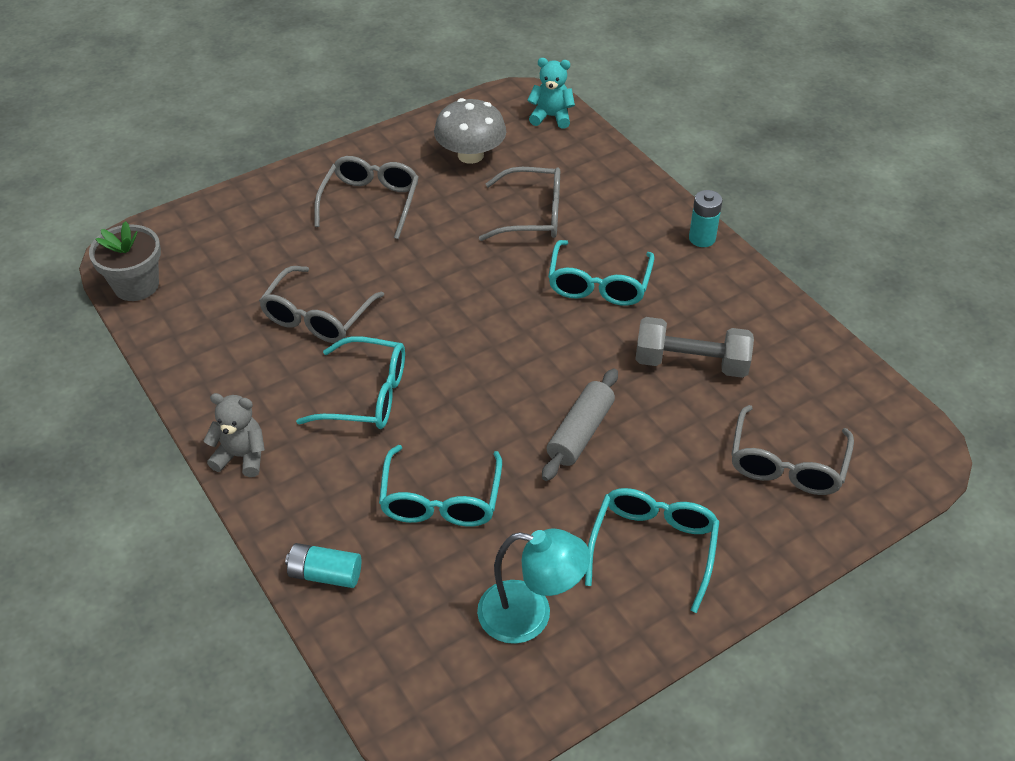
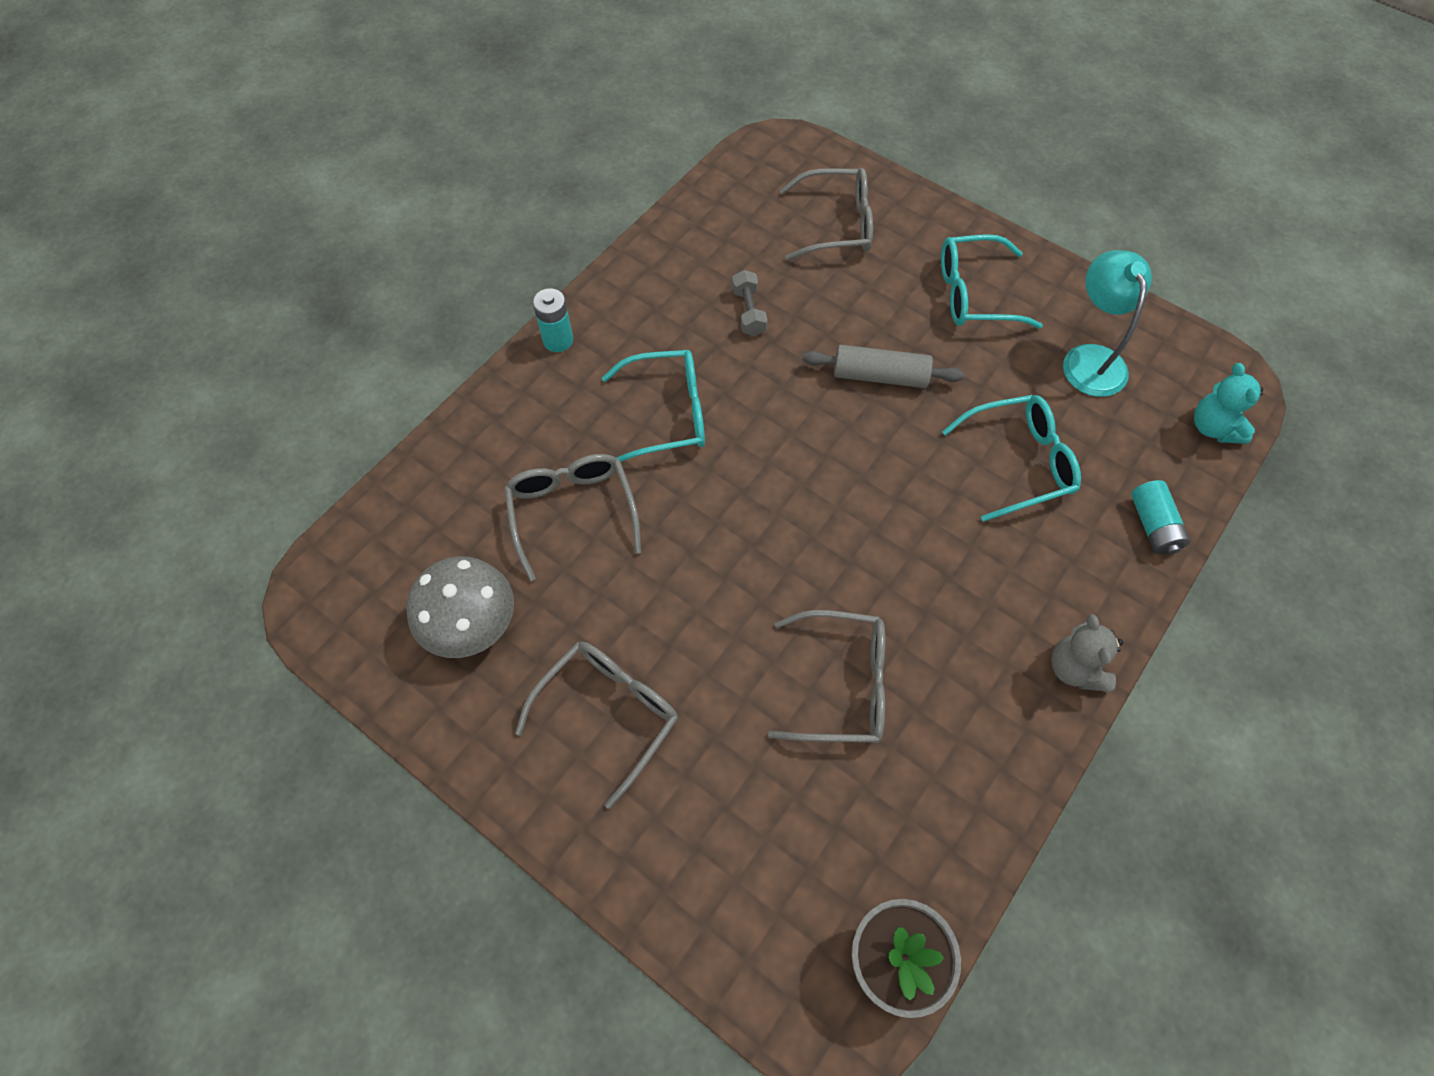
camera: 110 degrees left, 15 degrees up
turquoise glasses [296,336,405,429] -> none
grey glasses [314,156,419,239] -> grey glasses turned 135 degrees clockwise [515,642,678,809]
turquoise teddy bear [527,58,575,129] -> turquoise teddy bear moved to [1194,363,1263,444]
grey dumbbell [635,317,754,378] -> grey dumbbell [732,270,768,336], size x0.57

